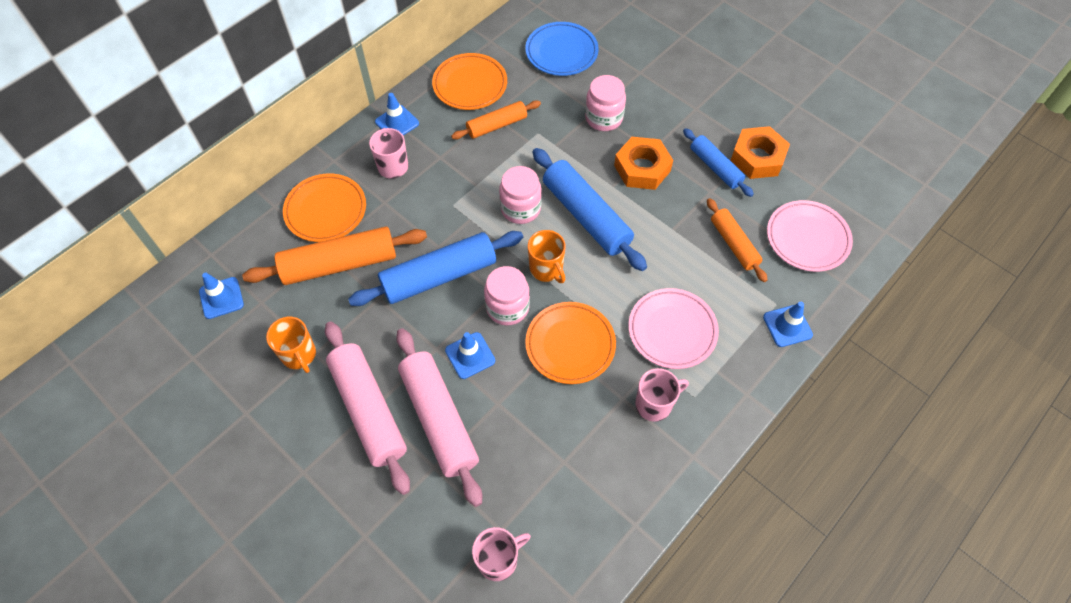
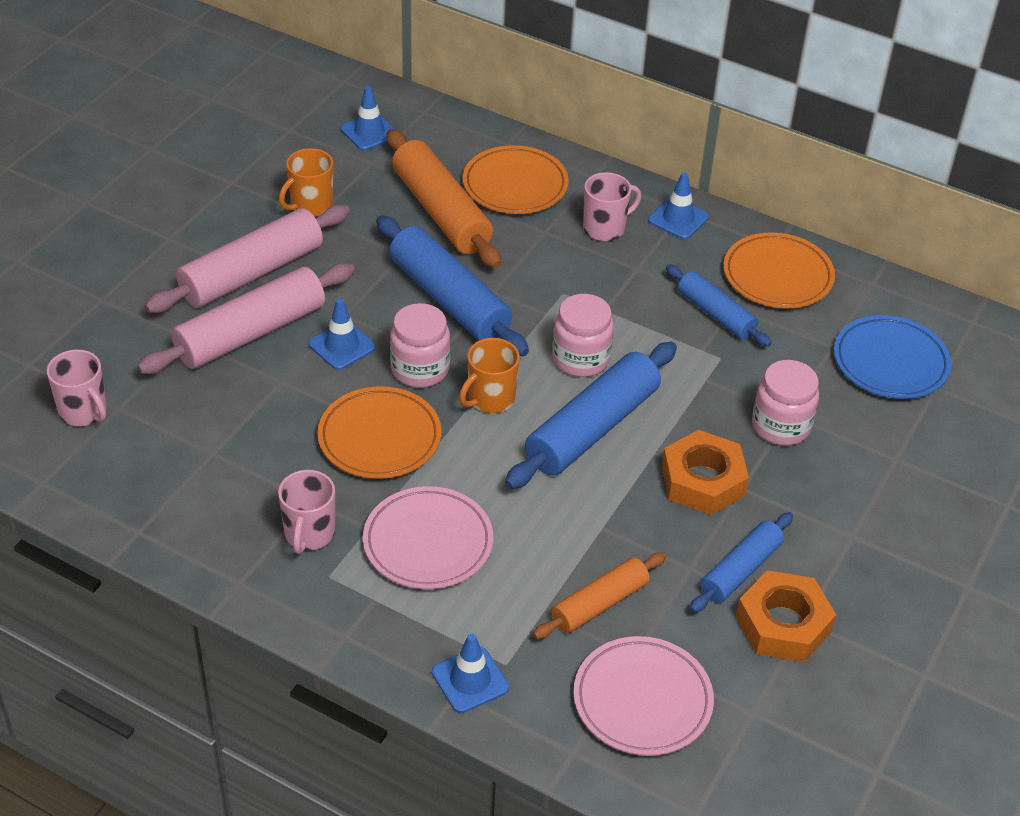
camera: 75 degrees right, 15 degrees down
orange rolling pin [451,100,541,140] -> blue rolling pin [666,264,772,347]
pink mug [635,368,689,422] -> pink mug turned 45 degrees clockwise [278,470,335,554]

